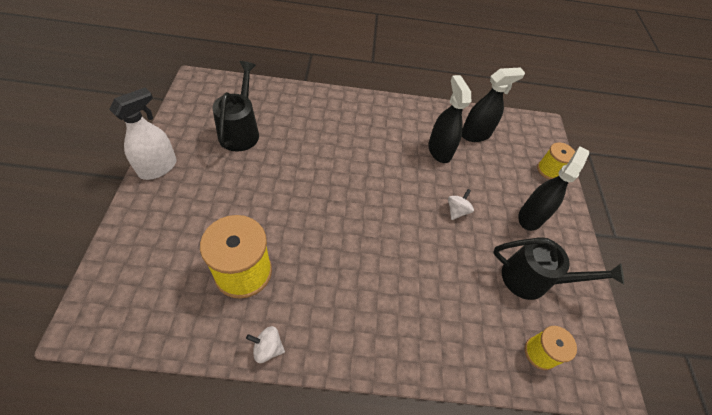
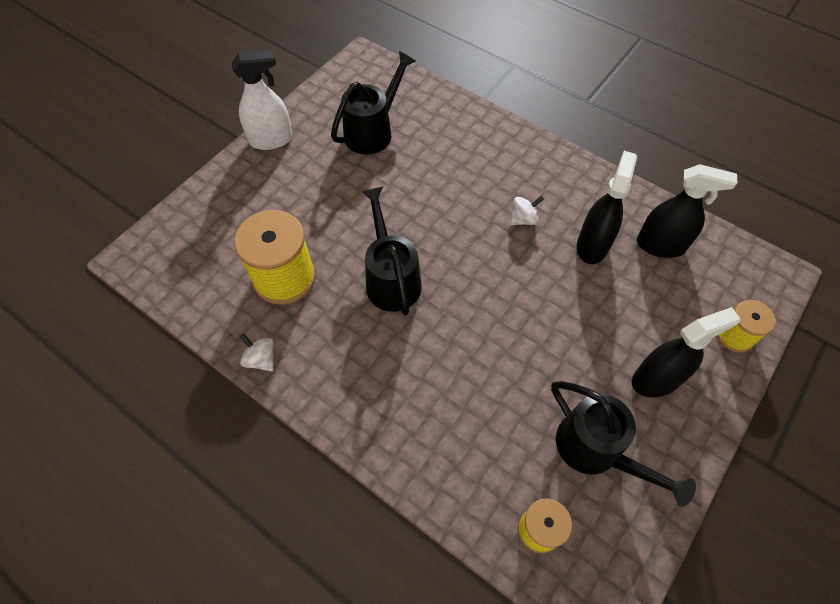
camera: 40 degrees right, 5 degrees up
white spinning top [448,189,474,220] -> white spinning top moved to [509,196,544,225]
none -> black watering can [361,187,422,316]

